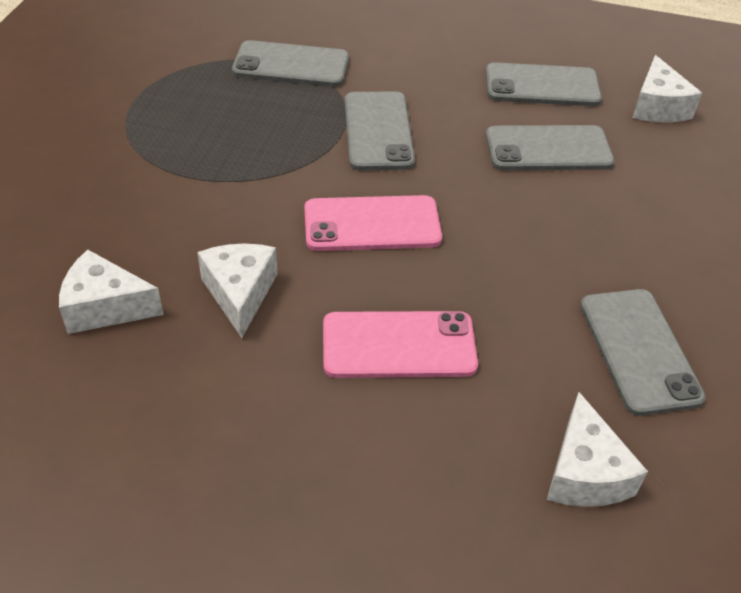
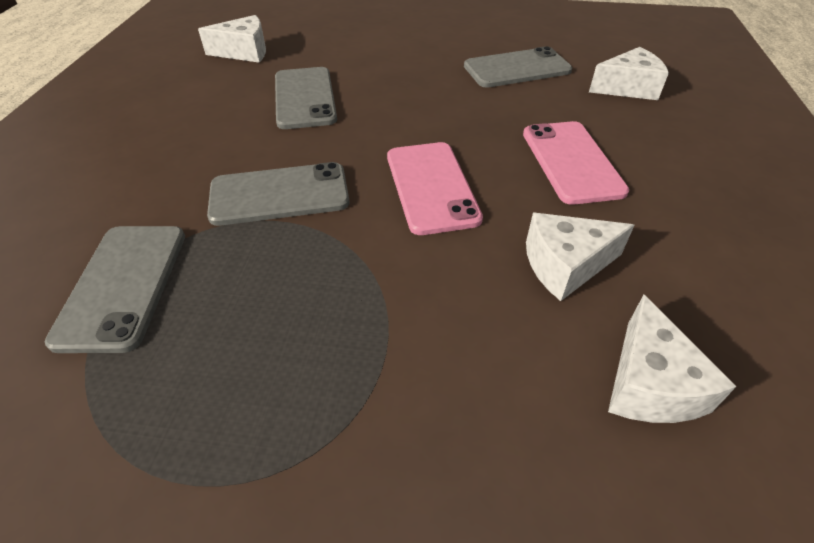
camera: 95 degrees left, 0 degrees up
grey phone [486,62,602,106] -> none

